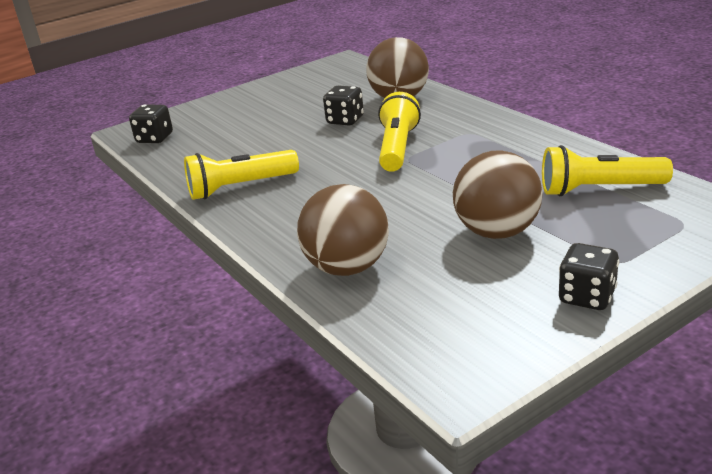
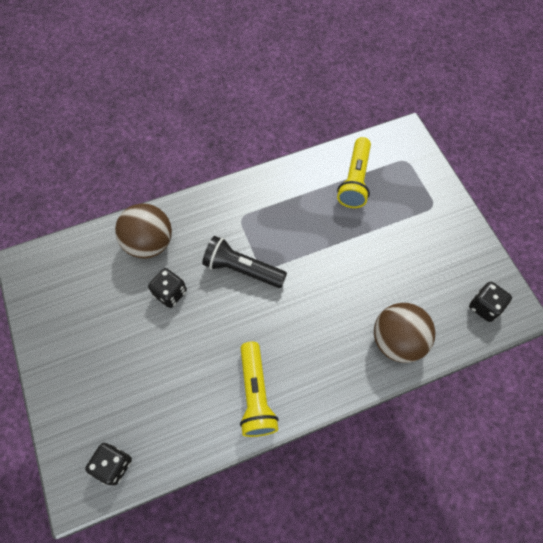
camera: 80 degrees left, 35 degrees up
yellow flashlight [378,92,421,172] -> black flashlight [202,236,287,288]
brown ball [453,150,543,239] -> none
black dice [559,243,619,310] -> black dice moved to [469,282,512,322]

